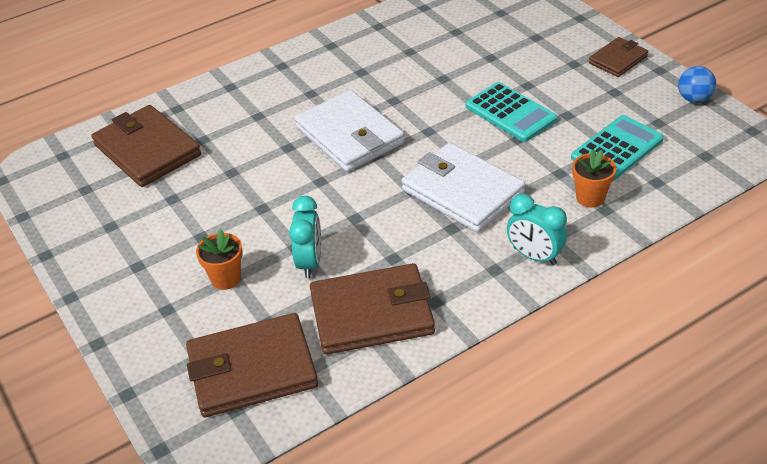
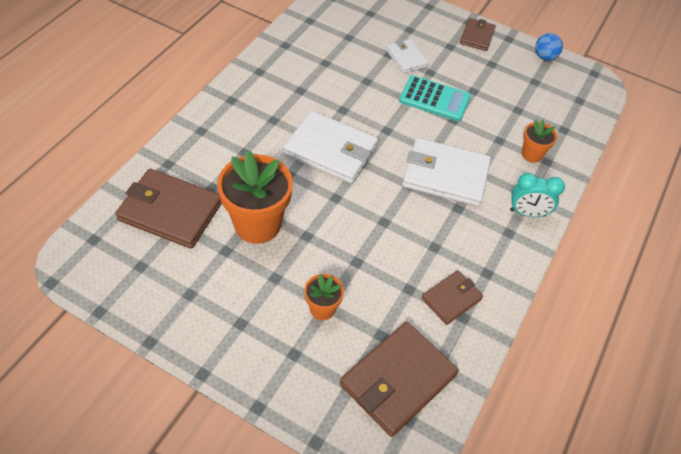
camera: 35 degrees left, 10 degrees up
turquoise clock [289,196,321,278] -> none
brown wallet [310,263,435,355] -> brown wallet [421,270,483,325], size x0.56
turquoise calculator [571,115,664,181] -> none
none -> orange flower pot [217,150,293,244]
none -> white wallet [386,39,429,74]

